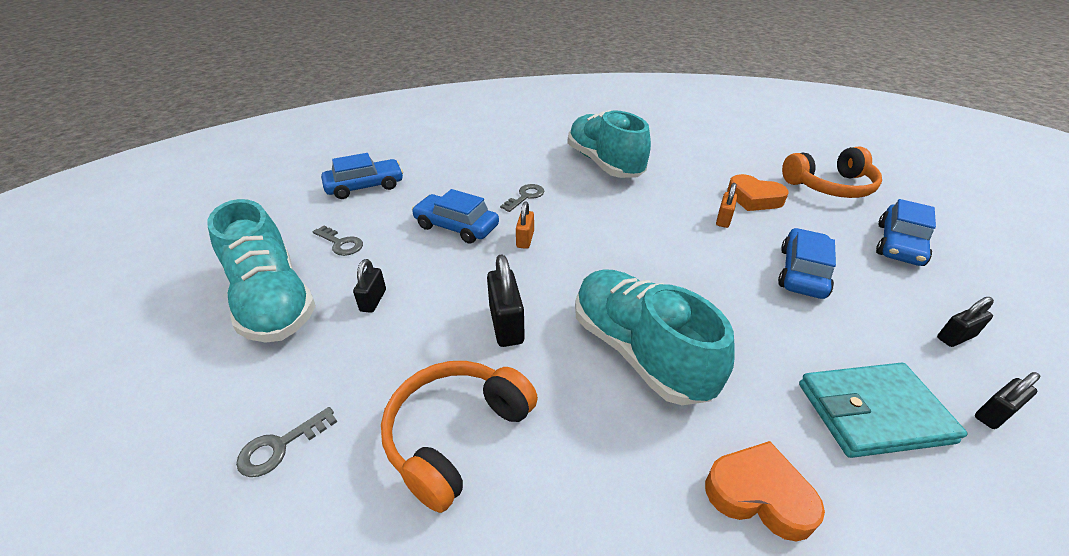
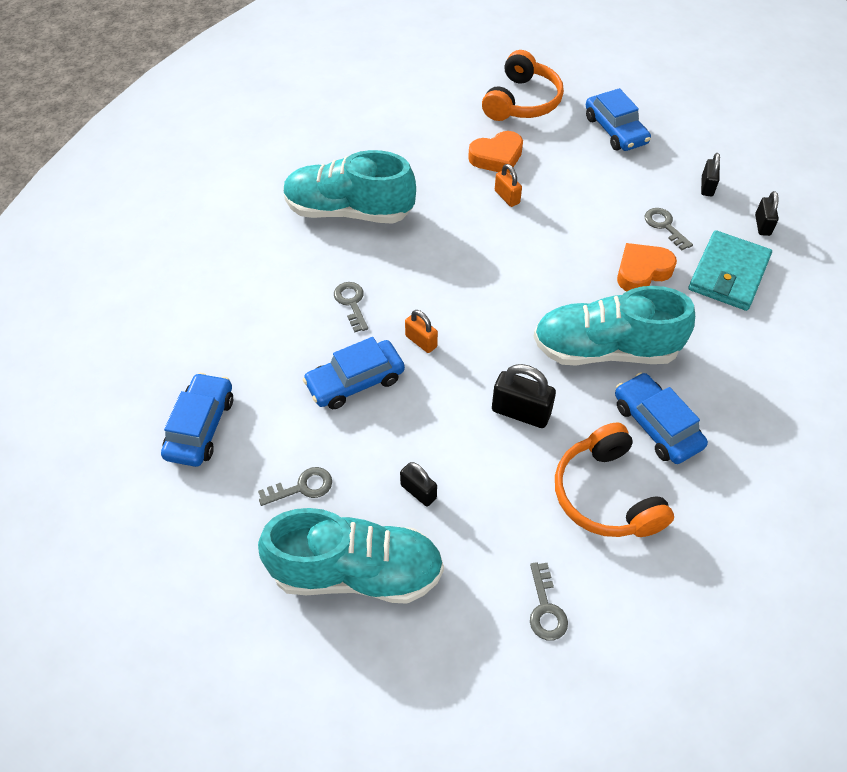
camera: 55 degrees left, 15 degrees up
orange heart [705,441,825,541] -> orange heart moved to [617,243,677,291]
blue car [778,228,836,299] -> blue car moved to [615,372,708,464]
none -> grey key [645,208,693,250]

